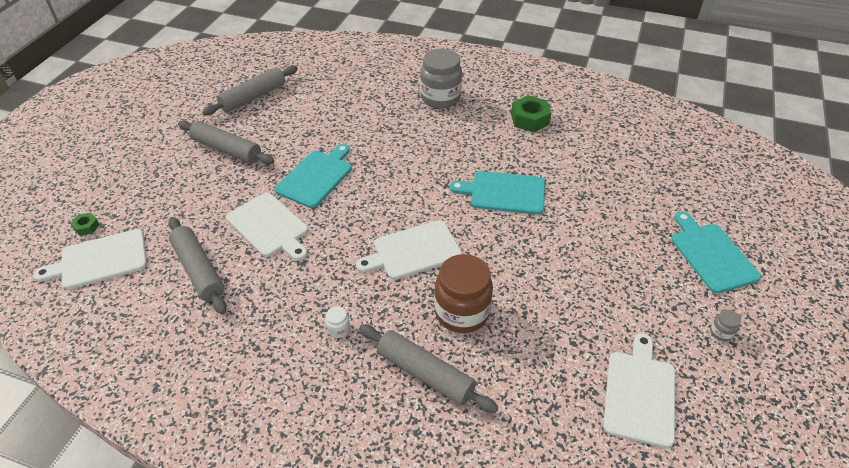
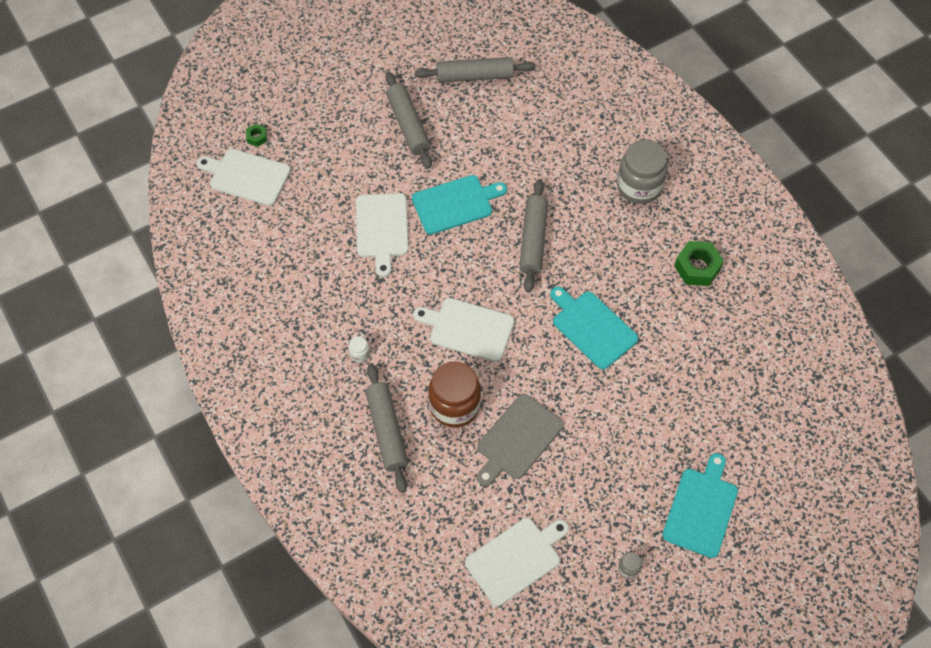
camera: 40 degrees right, 15 degrees up
grey rolling pin [168,217,227,314] -> grey rolling pin moved to [519,179,548,293]
none -> grey cutting board [477,394,564,486]

